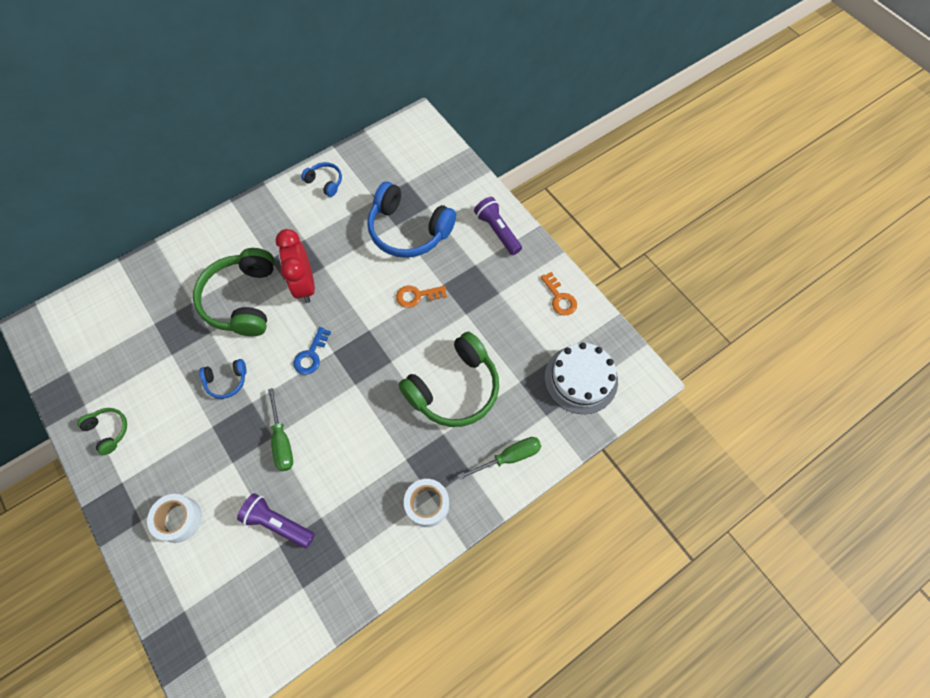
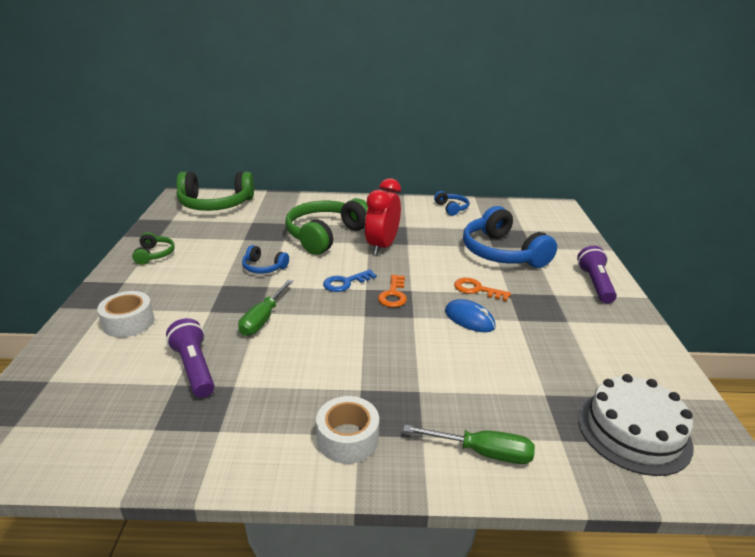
camera: 35 degrees right, 35 degrees down
green headphones [398,332,499,427] -> green headphones moved to [176,172,254,211]
orange key [541,272,577,315] -> orange key moved to [378,275,407,307]
none -> blue mouse [445,299,496,332]

